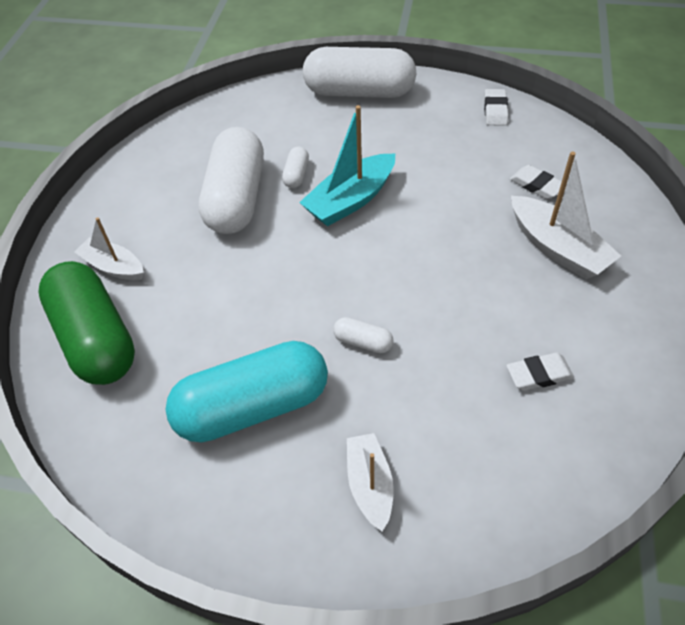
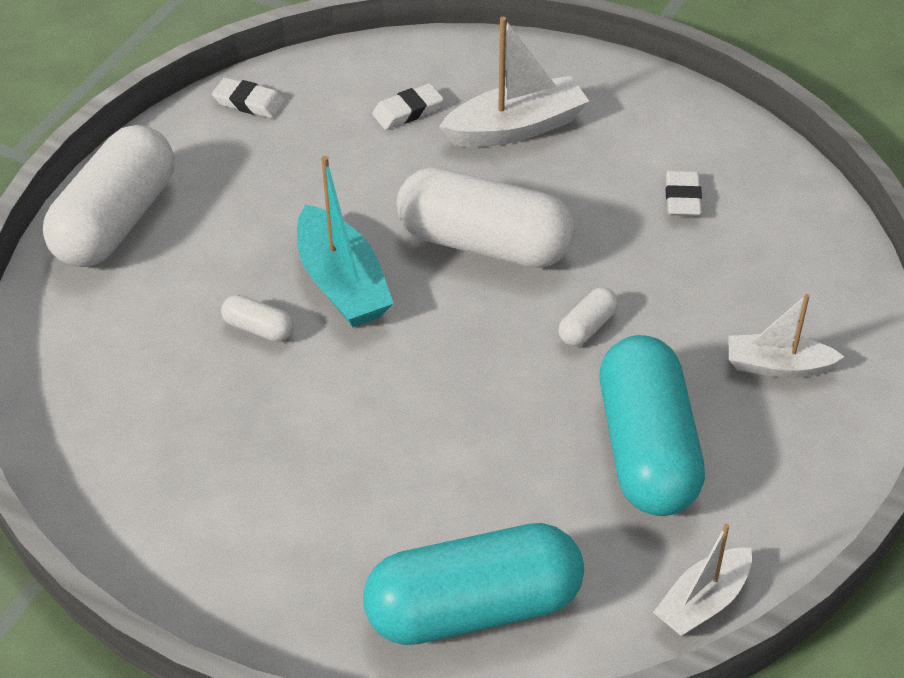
camera: 75 degrees left, 5 degrees down
green capsule [38,261,135,385] -> turquoise capsule [363,523,584,645]
white boat [75,217,144,280] -> white boat moved to [653,524,752,636]
white capsule [199,127,264,234] -> white capsule moved to [397,167,575,268]

